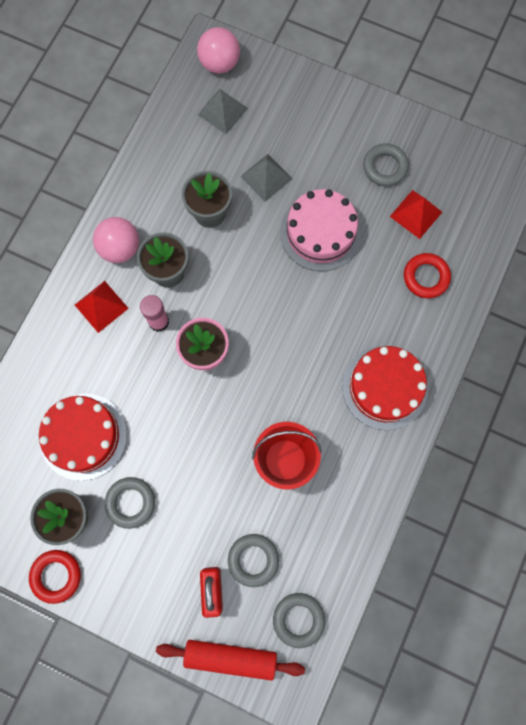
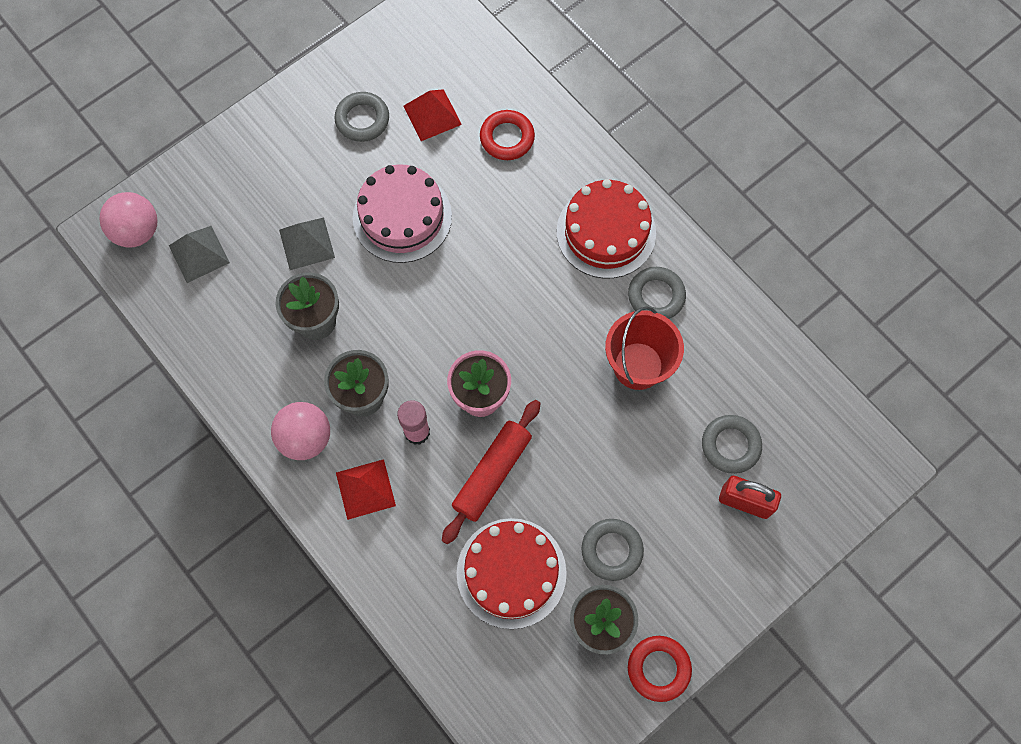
camera: 65 degrees left, 5 degrees down
red rolling pin [156,640,305,681] -> red rolling pin moved to [442,400,541,544]
grey ring [273,593,325,648] -> grey ring moved to [628,267,686,319]

